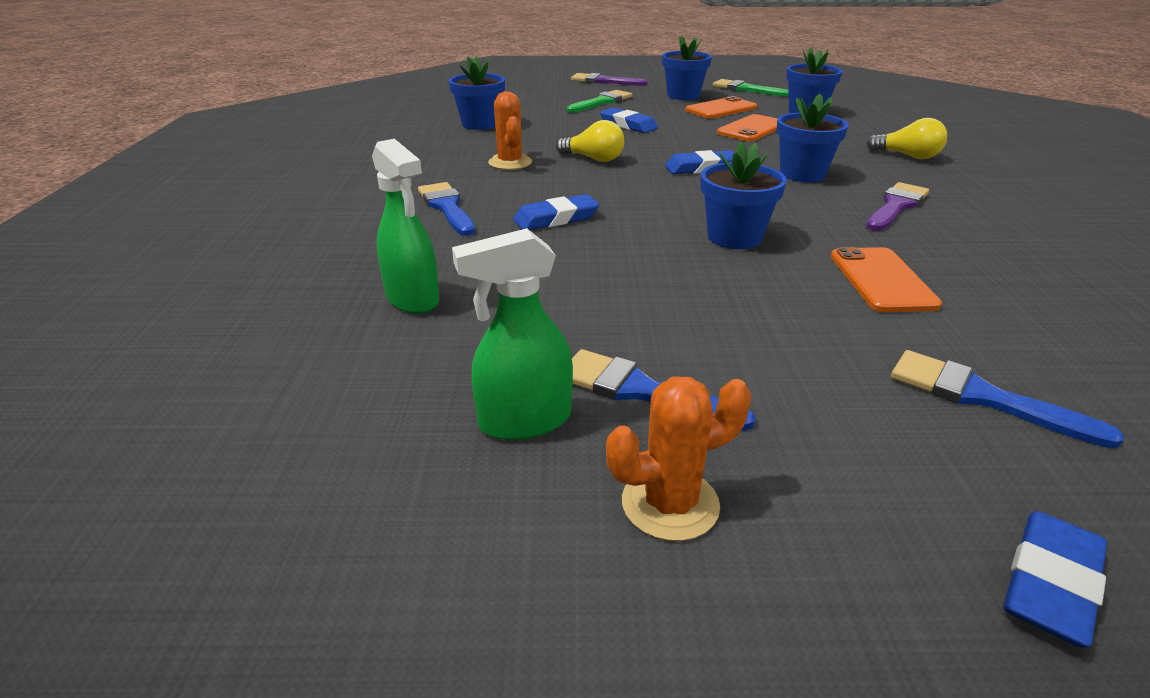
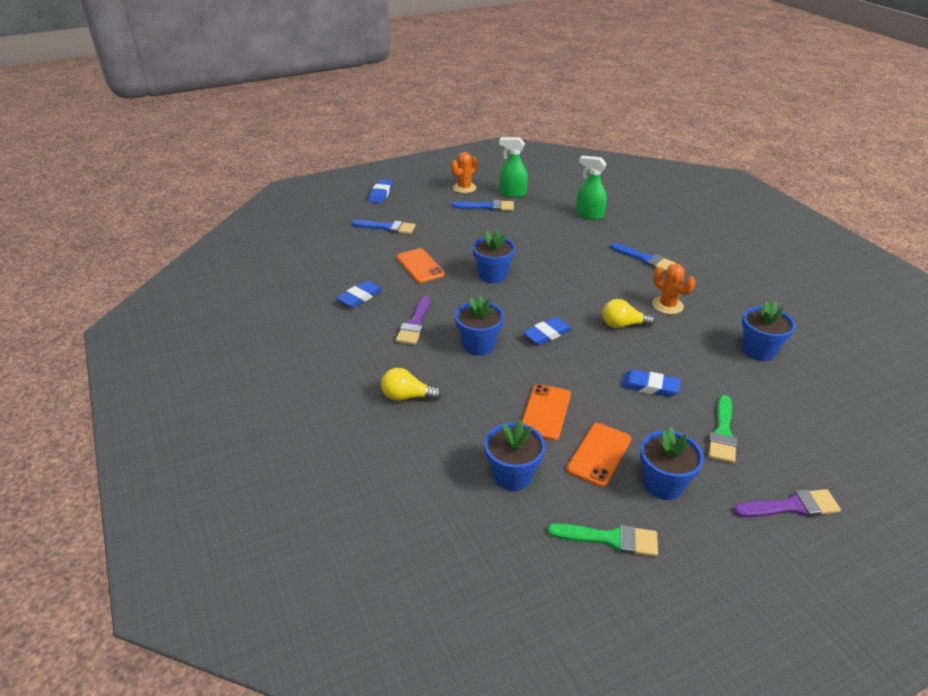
camera: 155 degrees right, 5 degrees up
green spray bottle [452,228,573,440] -> green spray bottle turned 120 degrees counterclockwise [499,137,528,198]
blue eraser [513,194,599,230] -> blue eraser moved to [337,280,383,308]

